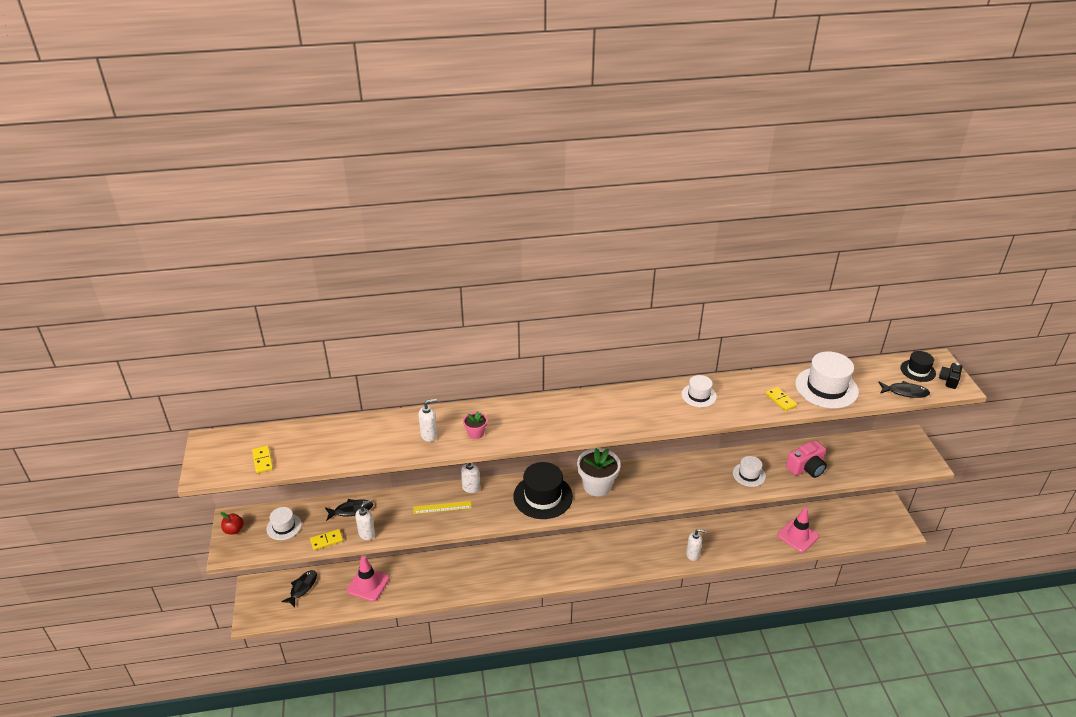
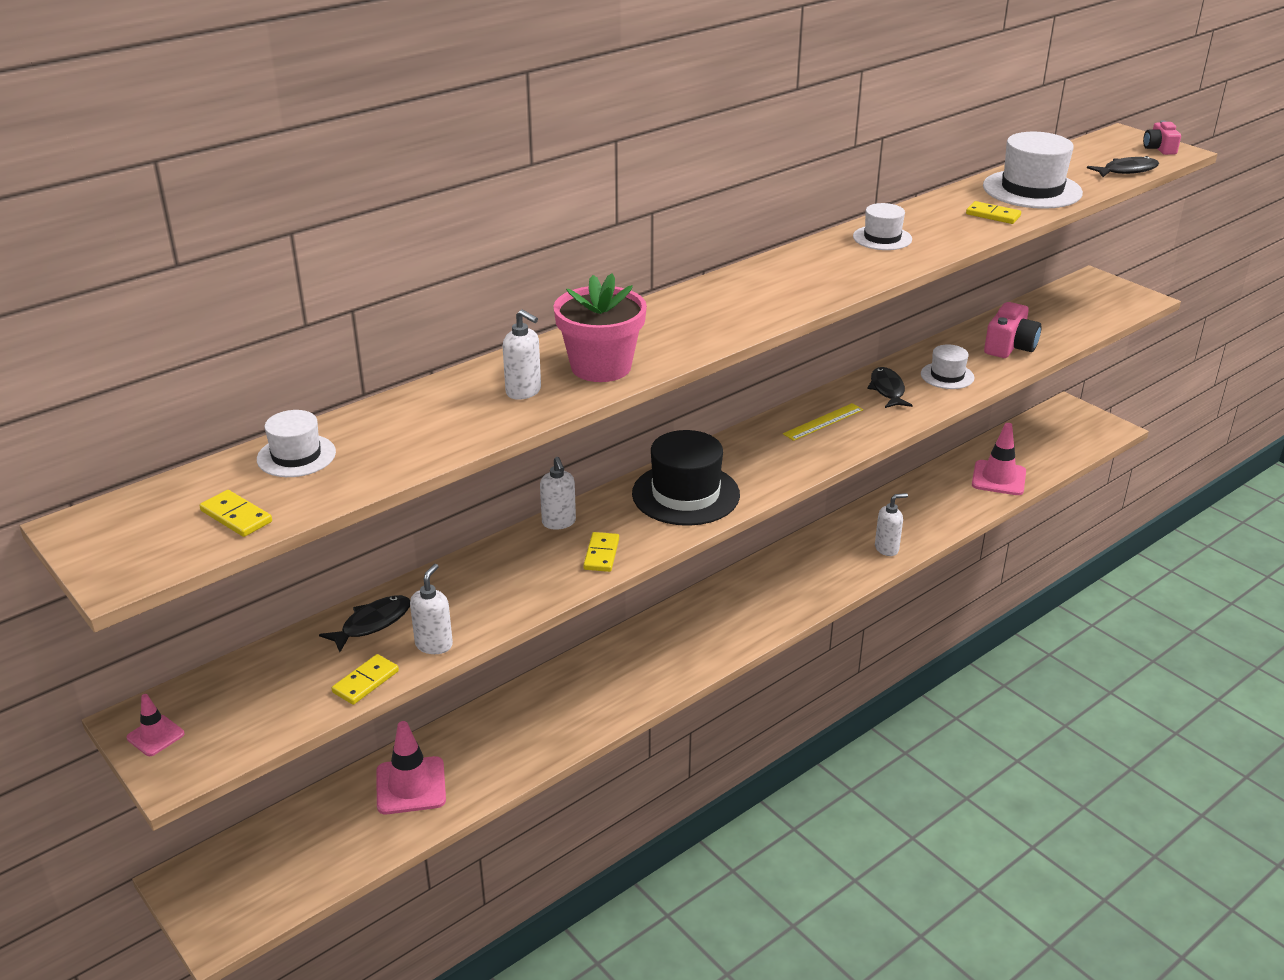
camera: 30 degrees left, 5 degrees down
red apple [220,512,244,534] -> pink traffic cone [127,694,184,756]
white hat [266,507,302,540] -> white hat moved to [257,410,336,477]
black fish [281,570,317,608] -> black fish moved to [867,367,913,408]
yellow ruler [413,501,472,514] -> yellow ruler moved to [783,403,863,441]
white soap dispenser [419,399,437,442] -> white soap dispenser turned 90 degrees clockwise [503,309,541,400]
pink flower pot [463,411,487,439] -> pink flower pot [553,273,647,382], size x1.97
white flower pot [577,448,621,496] -> none
black hat [900,351,936,382] -> none
black camera [939,363,962,389] -> pink camera [1143,120,1181,155]
none -> yellow domino [583,532,619,572]

